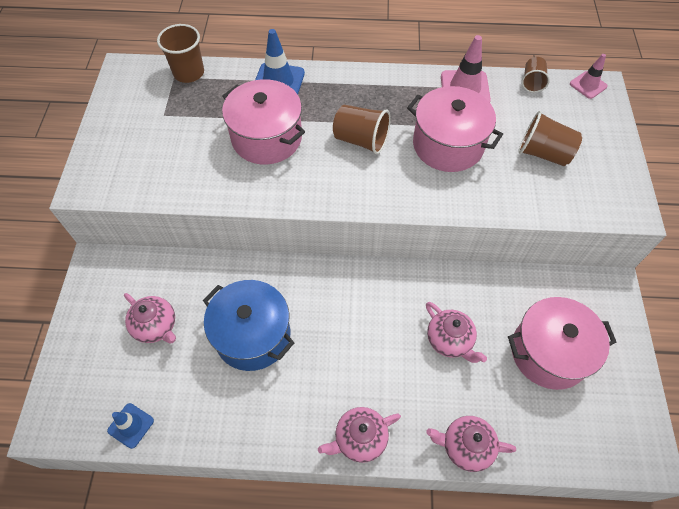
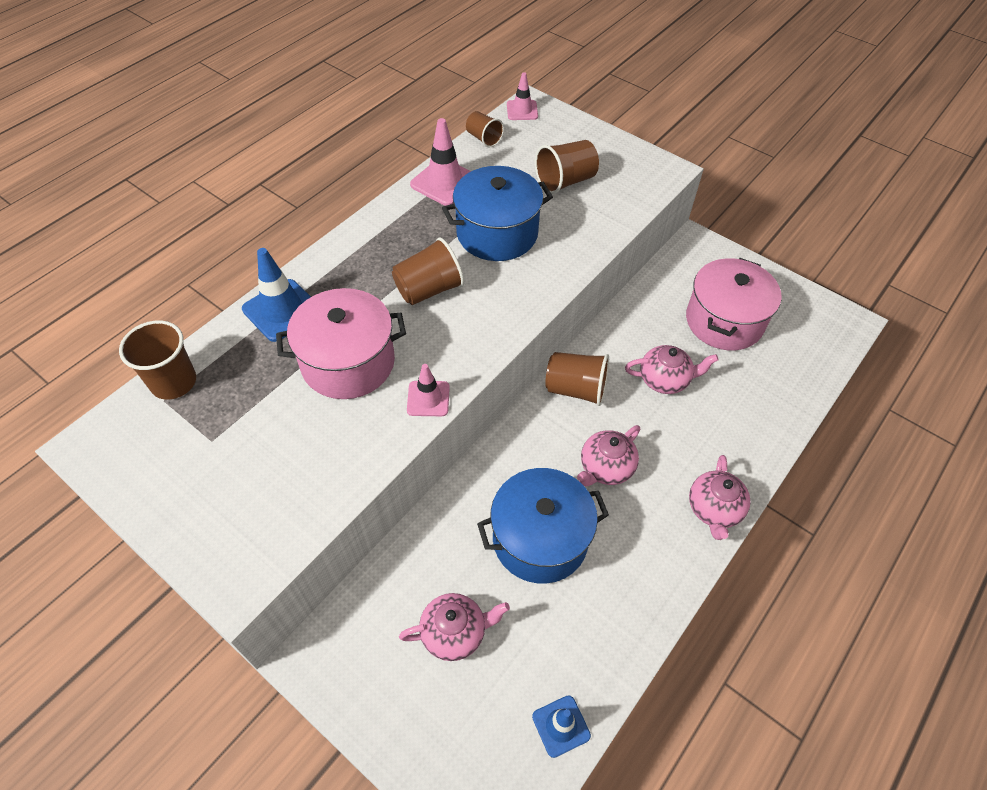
camera: 55 degrees left, 5 degrees down
pink pot [407,86,503,172] -> blue pot [442,166,553,261]
pink teapot [426,416,516,472] -> pink teapot moved to [577,425,640,486]
none -> pink traffic cone [407,364,450,416]
none -> brown cup [545,352,609,406]

